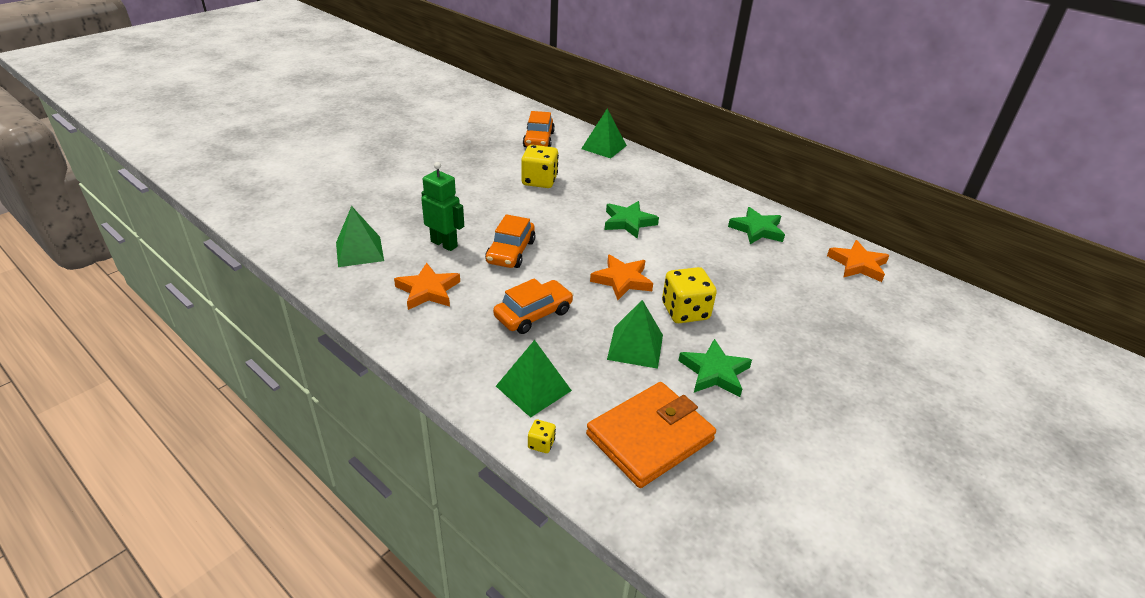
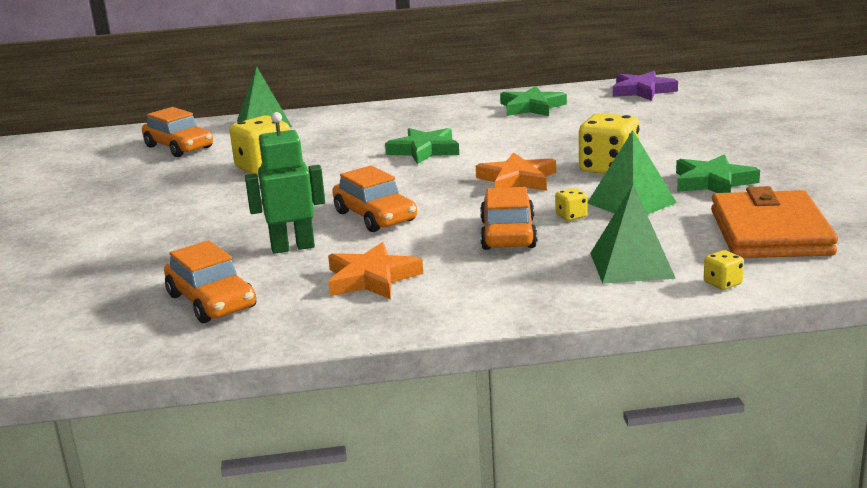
camera: 45 degrees left, 15 degrees down
green pyramid [336,206,384,267] -> orange car [164,240,256,323]
orange star [827,240,890,282] -> purple star [613,71,678,101]
none -> yellow dice [555,188,588,221]

